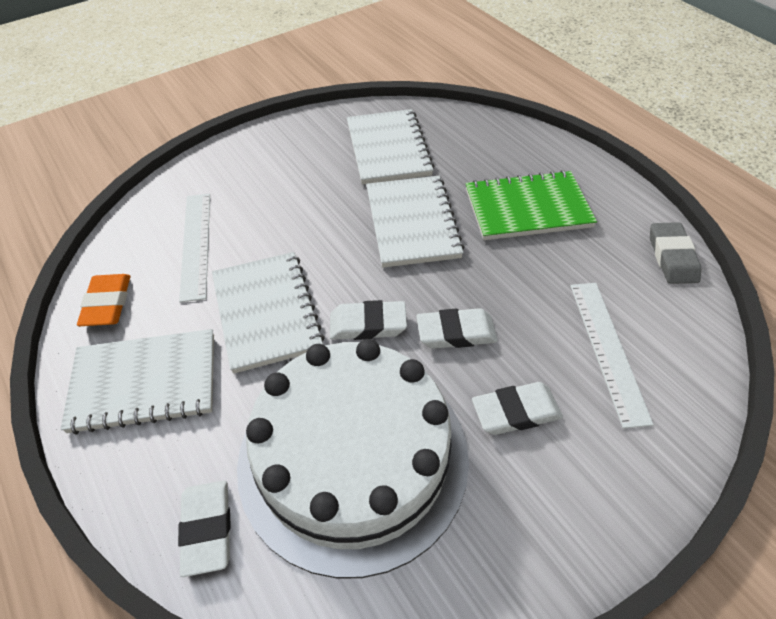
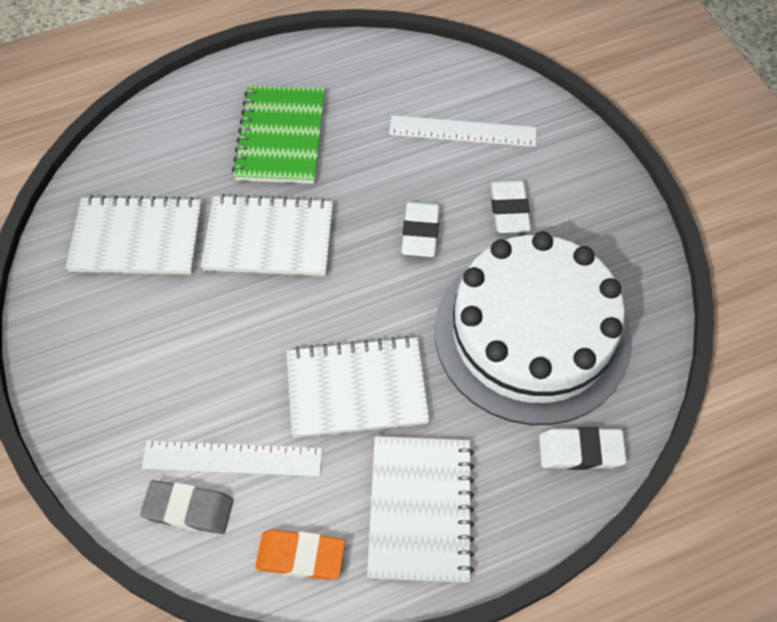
camera: 80 degrees left, 10 degrees up
white eraser [330,300,407,340] -> none
grey eraser [650,222,701,284] -> grey eraser moved to [140,480,233,534]

